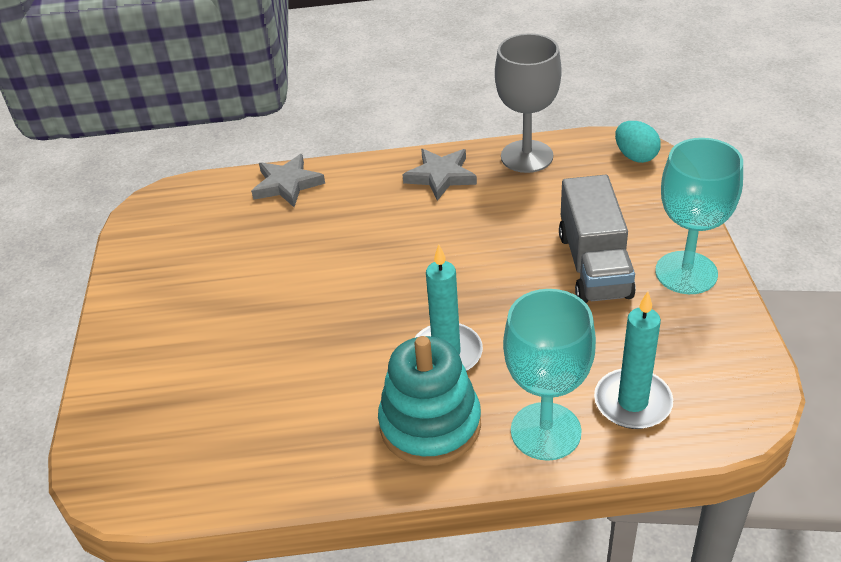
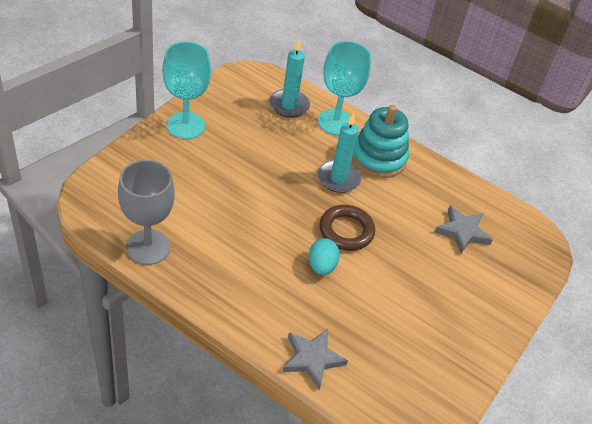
camera: 150 degrees left, 5 degrees up
grey star [402,149,477,201] -> grey star moved to [435,205,492,253]
grey truck [559,175,636,303] -> none
turquoise egg [615,121,661,163] -> turquoise egg moved to [309,238,340,275]
none -> brown ring [319,205,375,251]

